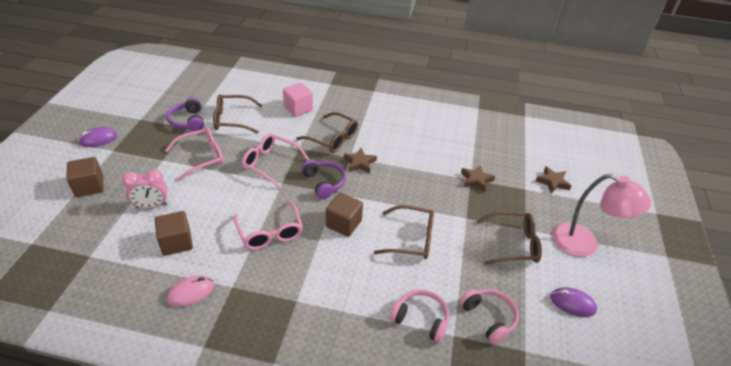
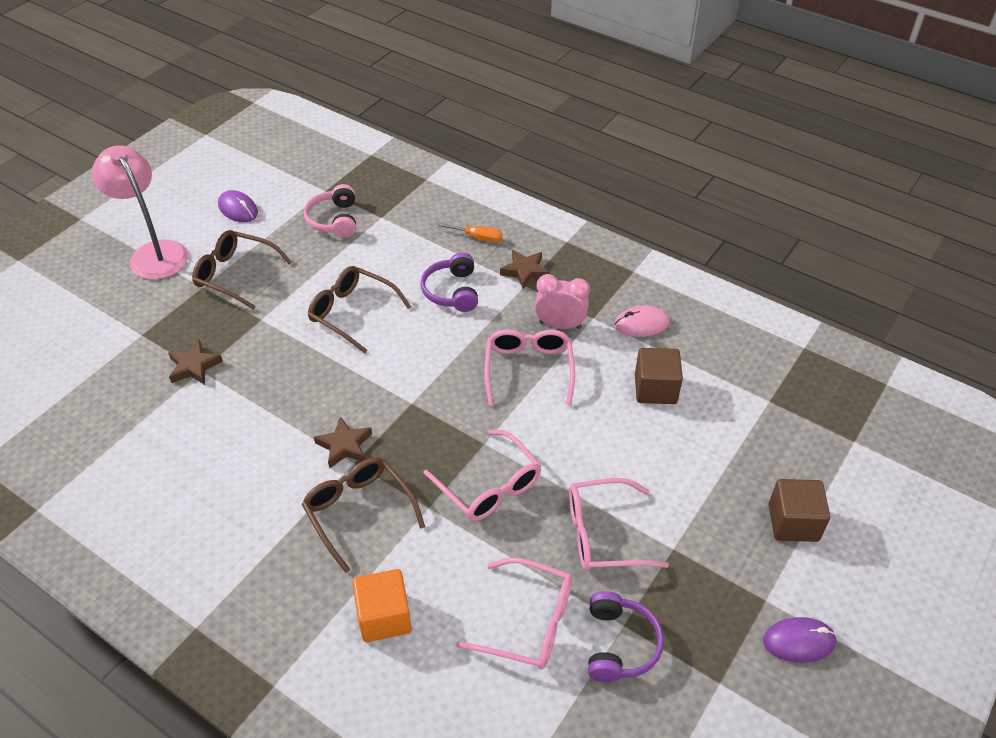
camera: 155 degrees left, 5 degrees up
pink clock [122,170,167,209] -> pink clock moved to [535,274,590,329]
brown glasses [213,94,262,133] -> pink glasses [456,558,572,669]
pink cube [283,83,313,117] -> orange cube [352,569,412,642]
purple headphones [301,160,346,199] -> purple headphones moved to [420,253,478,312]
brown cube [326,192,363,237] -> none
pink headphones [390,289,449,343] -> none
brown star [536,166,571,193] -> brown star moved to [500,250,549,289]
none -> orange screwdriver [437,223,502,242]

